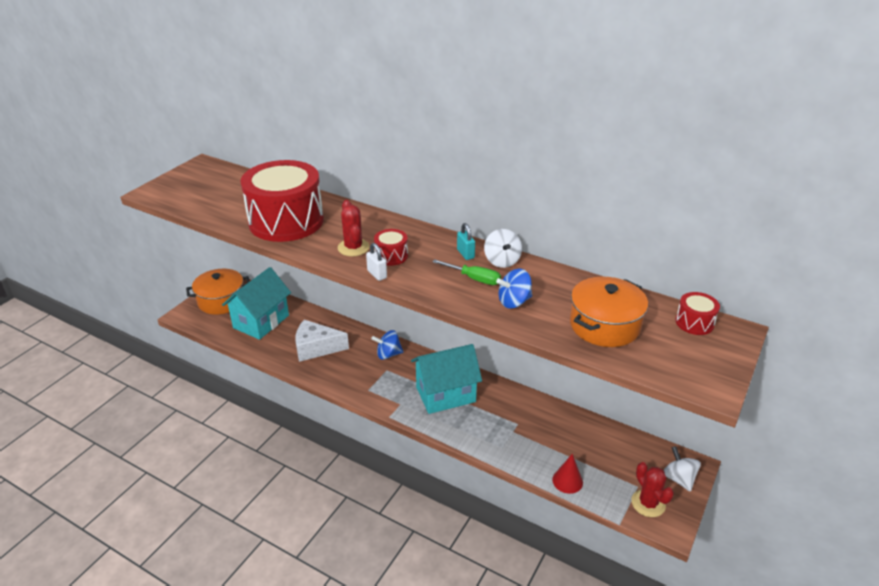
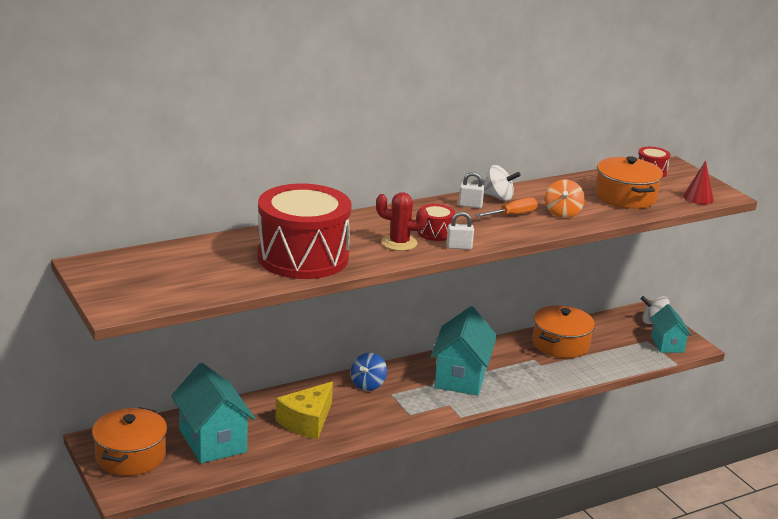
camera: 60 degrees left, 10 degrees down
white cheese [295,320,349,362] -> yellow cheese [276,382,333,439]
green screwdriver [432,259,501,285] -> orange screwdriver [475,198,538,217]
turquoise padlock [457,223,475,260] -> white padlock [458,172,484,208]
blue spinning top [496,269,532,308] -> orange spinning top [545,179,585,218]
red cone [552,454,583,494] -> red cone moved to [683,160,714,205]
red cactus [631,462,674,517] -> turquoise house [650,304,692,353]
none -> orange pot [533,305,595,358]

